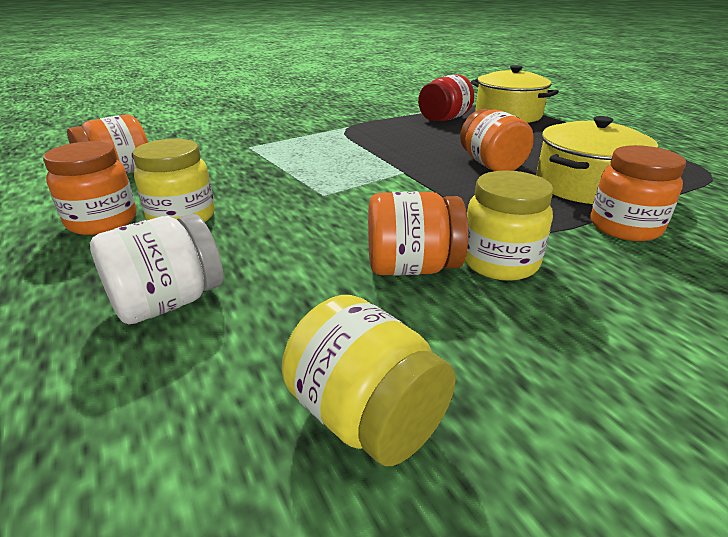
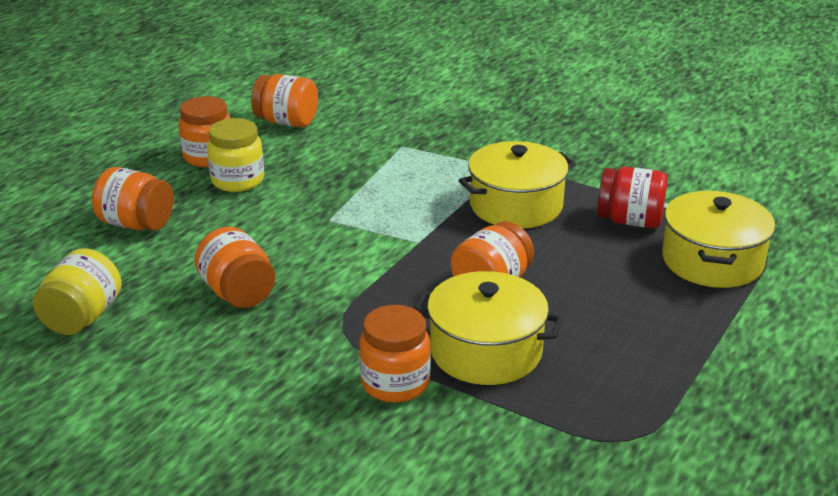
camera: 60 degrees right, 0 degrees up
white jar [90,214,223,324] -> orange jar [92,167,174,230]
yellow jar [465,170,554,281] -> none
none -> yellow pot [459,141,576,229]

